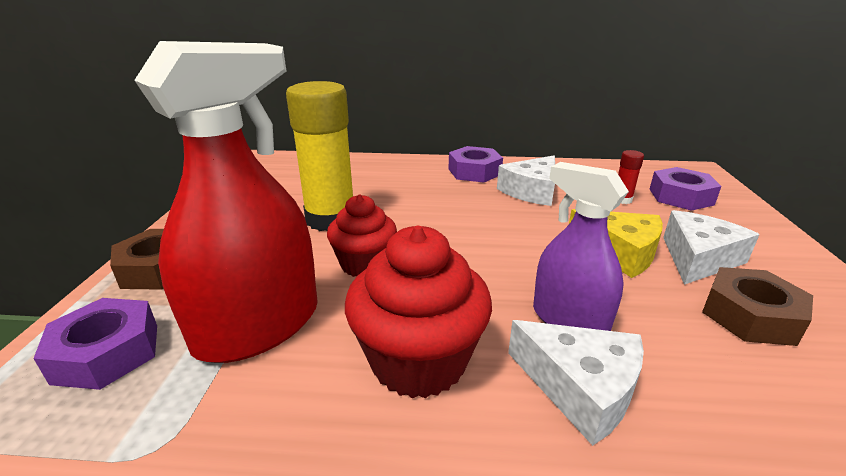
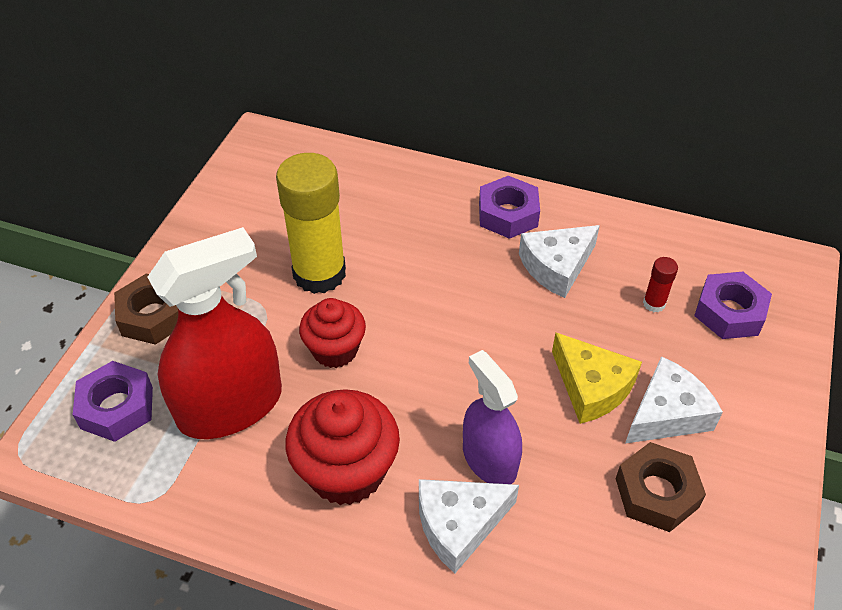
camera: 15 degrees right, 20 degrees up
white cheese [508,320,644,446] -> white cheese turned 105 degrees clockwise [419,479,519,574]

